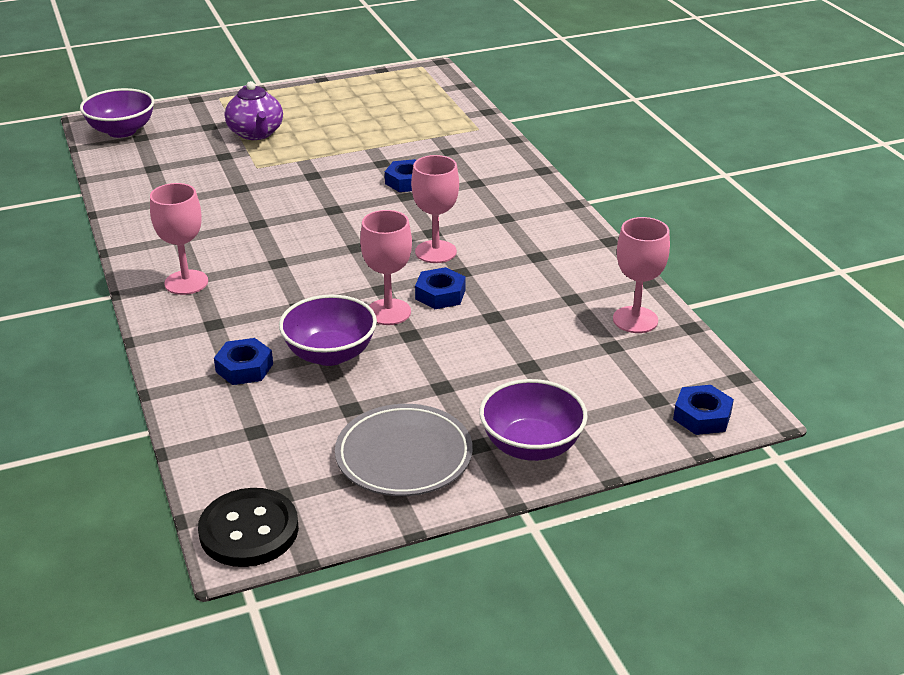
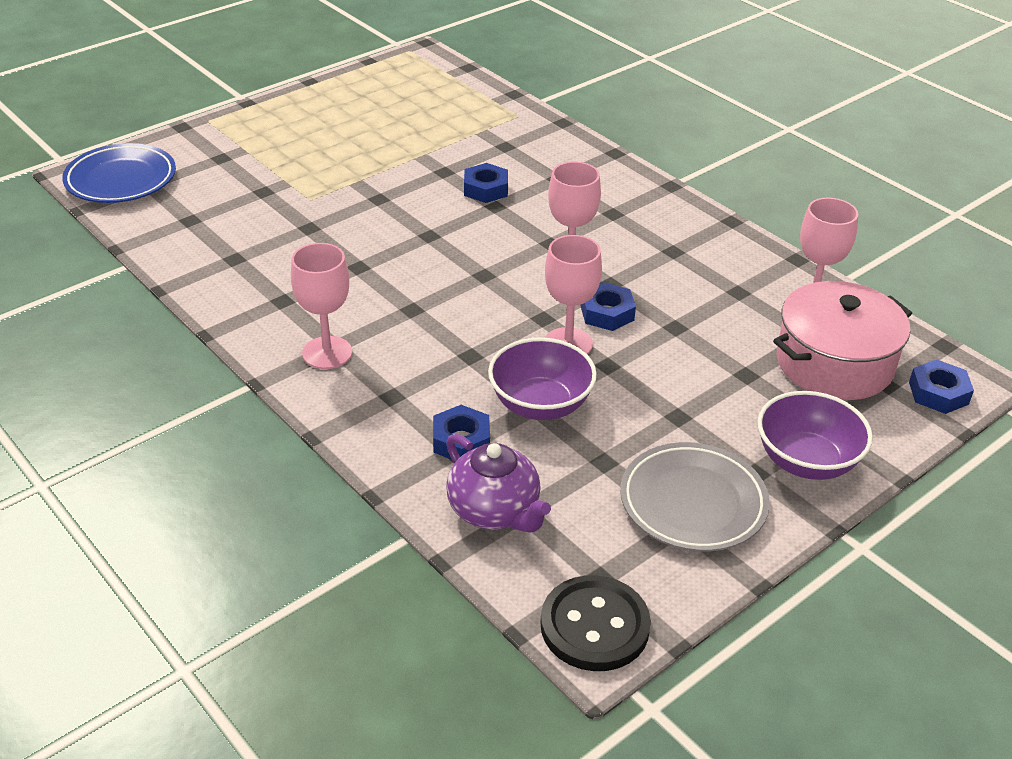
camera: 20 degrees left, 5 degrees up
purple bowl [80,88,154,138] -> blue plate [62,143,176,203]
purple teapot [224,81,283,140] -> purple teapot moved to [446,434,551,533]
none -> pink pot [773,281,912,400]

